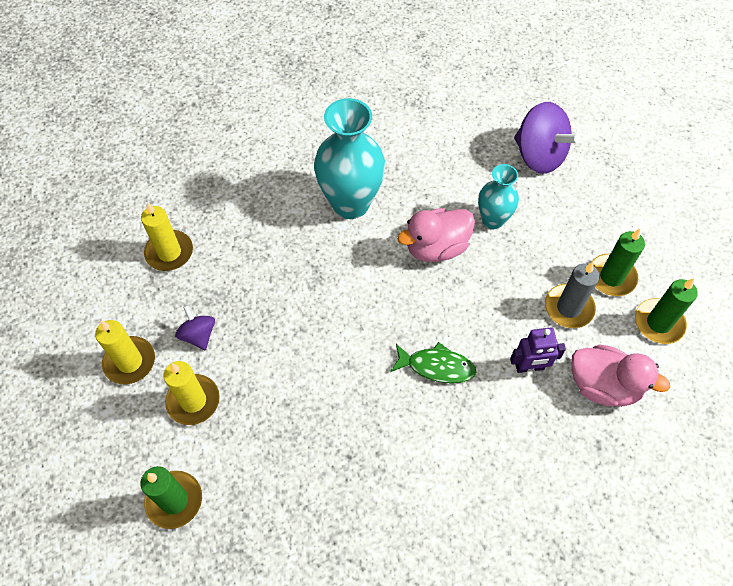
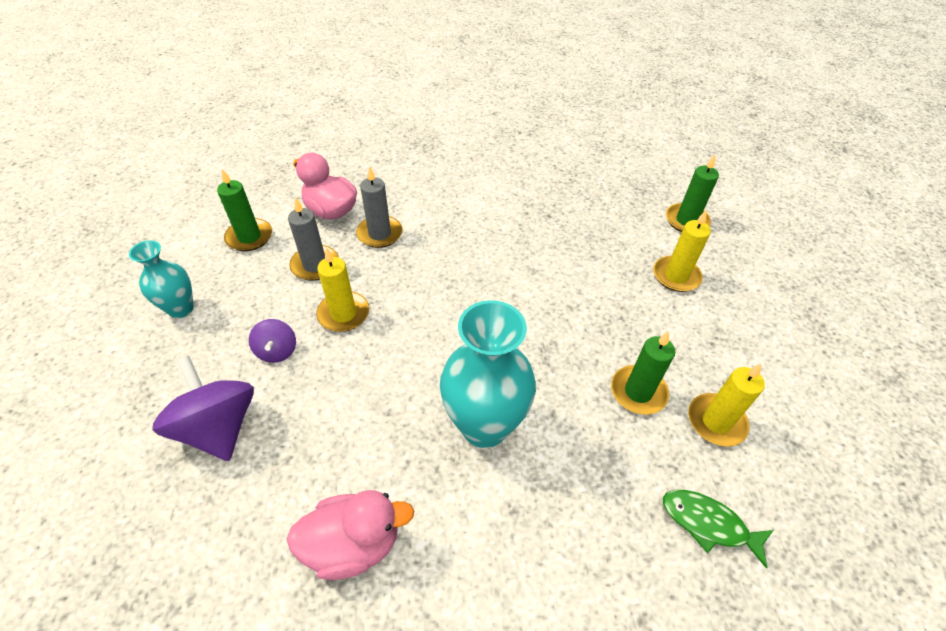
camera: 165 degrees left, 10 degrees down
yellow candle [95,320,155,385] -> yellow candle moved to [316,248,369,332]
purple spinning top [175,305,215,350] -> purple spinning top moved to [249,319,296,363]
green fish [390,342,476,383] -> green fish moved to [663,490,774,569]
pink duck [397,208,475,262] -> pink duck moved to [287,490,414,580]
turquoise vase [478,164,519,229] -> turquoise vase moved to [129,240,194,318]
purple robot [510,328,566,373] -> grey candle [356,166,402,248]
green candle [592,229,645,296] -> green candle moved to [611,331,675,415]

